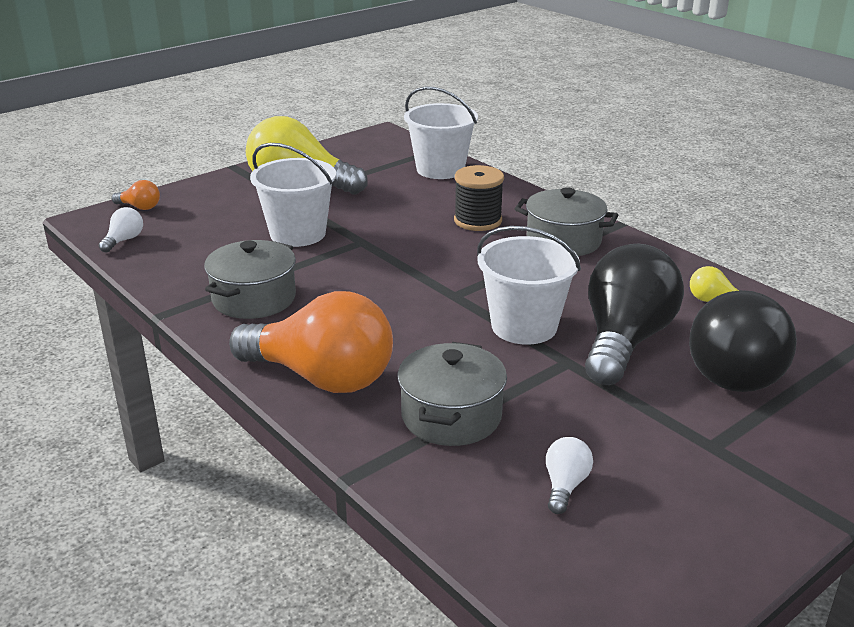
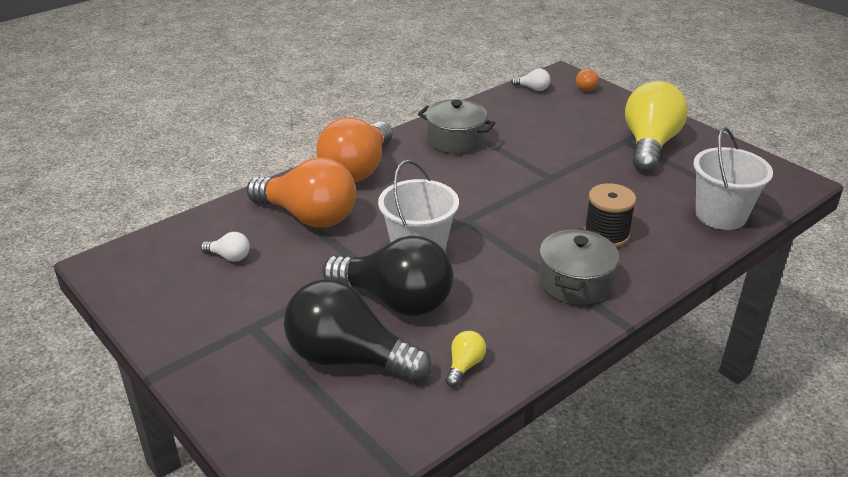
camera: 90 degrees right, 5 degrees up
white bucket [250,143,336,247] -> none
grey pot [398,342,507,446] -> orange light bulb [247,157,356,228]

